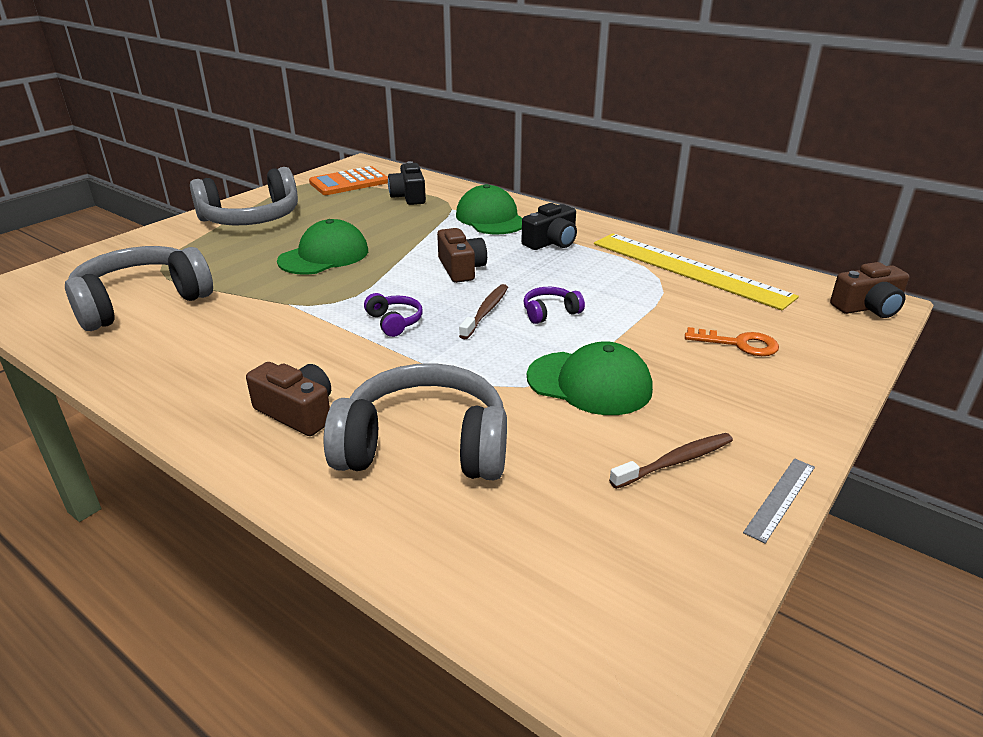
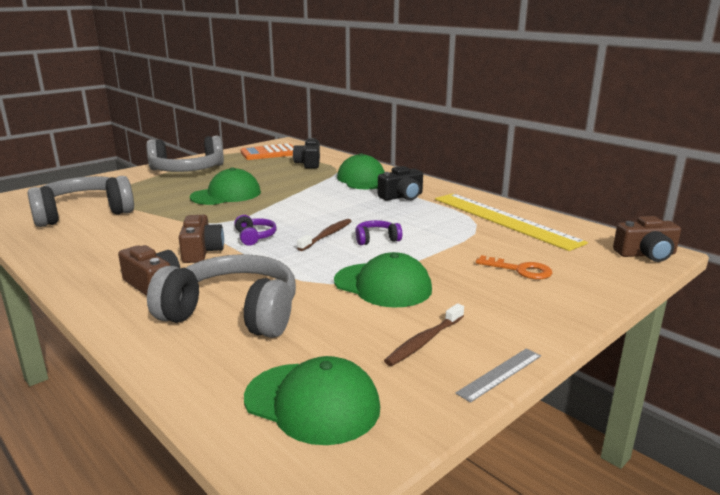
camera: 10 degrees right, 10 degrees down
brown camera [437,228,487,283] -> brown camera moved to [179,215,224,263]
brown toothbrush [609,433,733,489] -> brown toothbrush turned 150 degrees clockwise [384,303,464,366]
none -> green cap [244,356,380,445]

